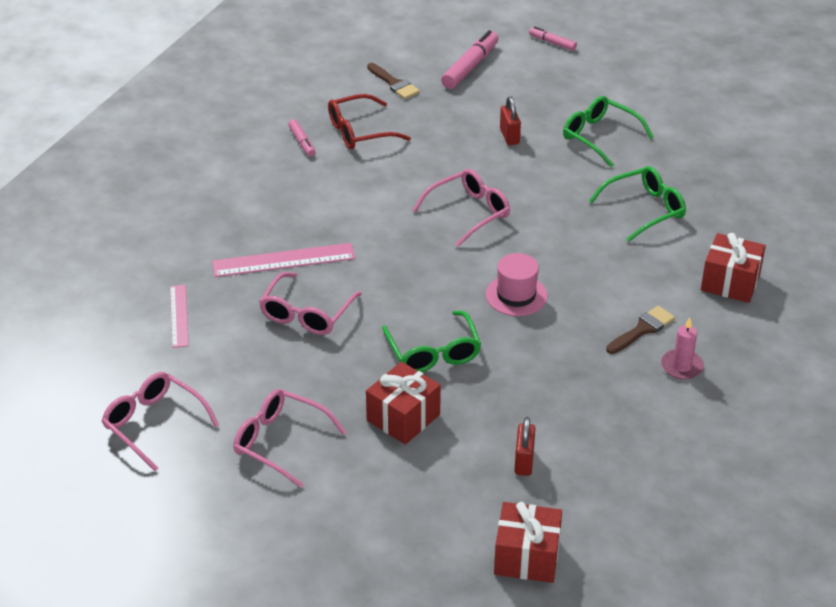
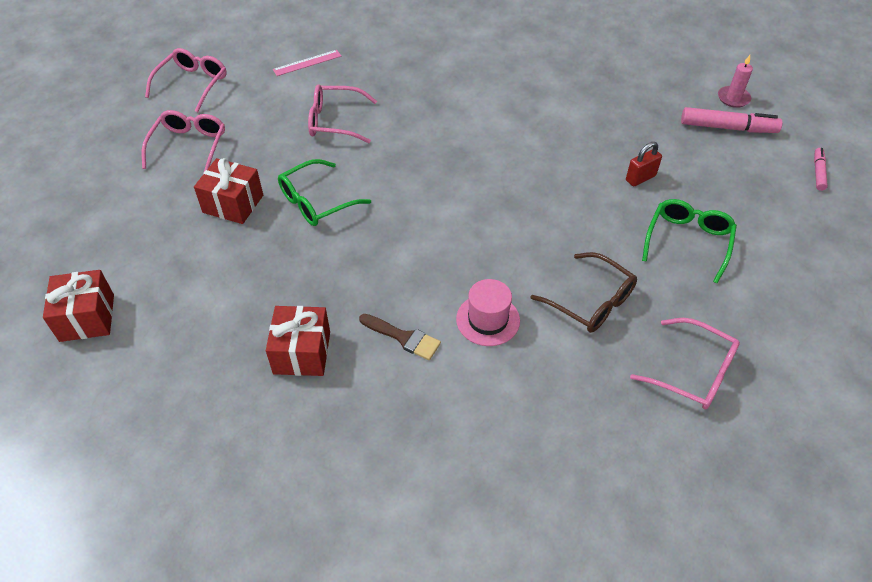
camera: 70 degrees right, 10 degrees up
pink ruler [212,243,355,277] -> none
pink marker [288,119,315,156] -> none
red glasses [328,94,411,149] -> none
brown brush [367,63,420,99] -> none
pink glasses [413,169,510,247] -> pink glasses moved to [630,318,740,410]
pink hat [486,253,547,316] -> pink hat moved to [456,279,520,346]
red padlock [514,417,535,476] -> none
green glasses [589,166,686,242] -> brown glasses [530,252,637,333]
pink candle [661,317,704,380] -> pink candle moved to [718,55,753,108]
red gift [701,233,766,303] -> red gift moved to [266,306,330,376]

